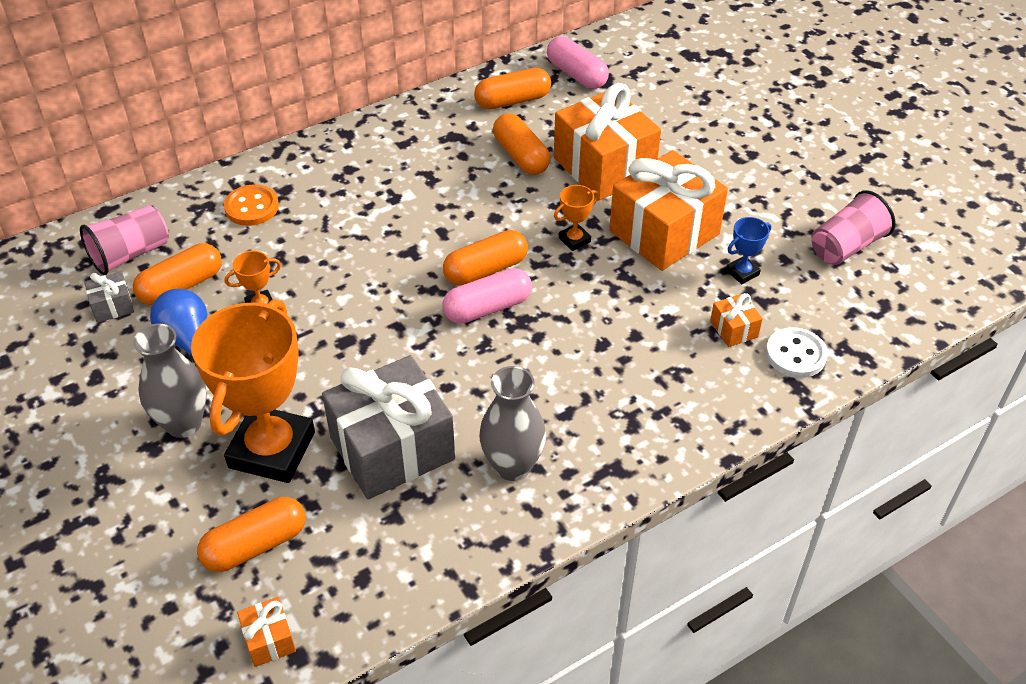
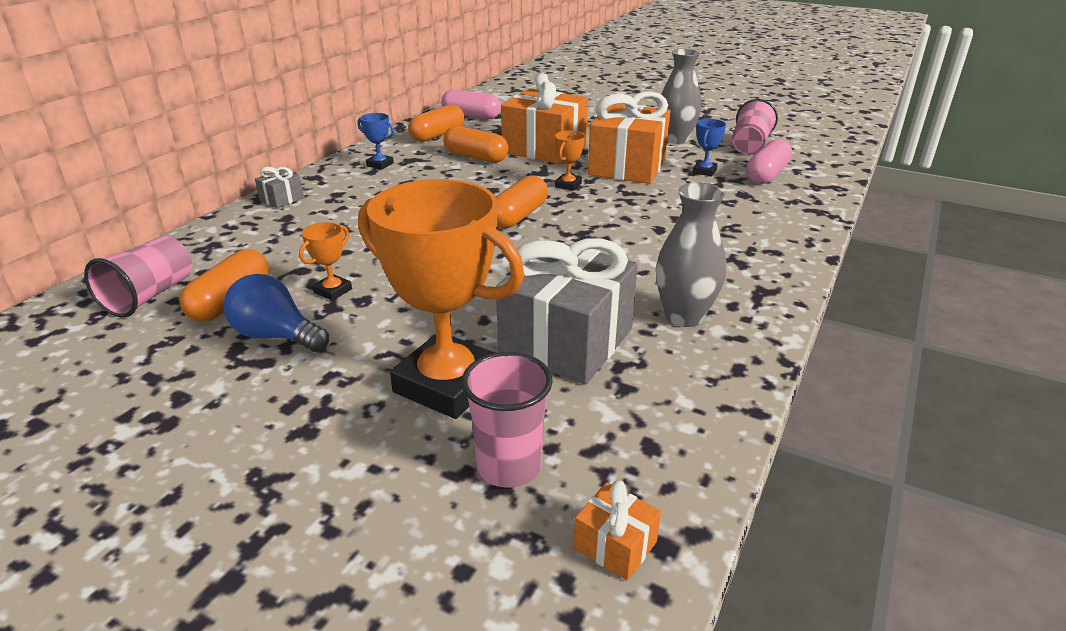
camera: 30 degrees left, 15 degrees down
grey gift [84,272,134,323] -> grey gift moved to [255,167,304,208]
grey vase [133,323,207,438] -> grey vase moved to [661,49,702,144]
orange trophy [191,299,315,483] -> orange trophy turned 45 degrees counterclockwise [358,179,524,419]
orange capsule [197,497,306,572] -> pink cup [461,352,553,488]
orange button [224,184,279,226] -> none
pink capsule [442,268,532,324] -> pink capsule moved to [746,139,792,184]
orange gift [710,293,763,347] -> none
white button [766,327,828,378] -> none
none -> blue trophy [357,113,395,170]

